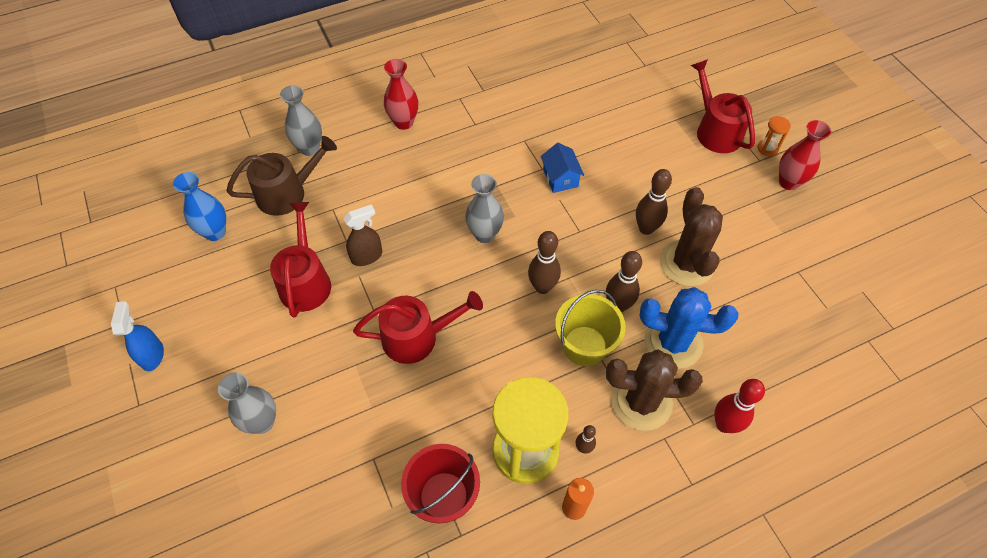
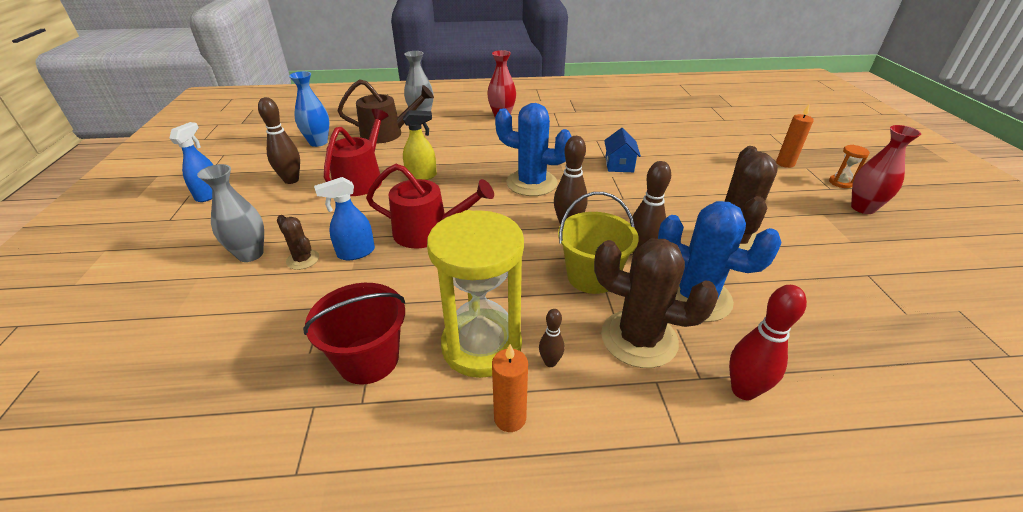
camera: 20 degrees right, 20 degrees down
brown spray bottle [344,204,382,266] -> yellow spray bottle [403,110,437,180]
grey vase [465,174,504,243] -> blue cactus [495,103,572,196]
brown bowling pin [636,169,672,235] -> brown bowling pin moved to [258,97,300,184]
red watering can [691,59,755,153] -> orange candle [776,105,814,168]
none -> brown cactus [277,215,319,270]
none -> blue spray bottle [314,177,375,260]

